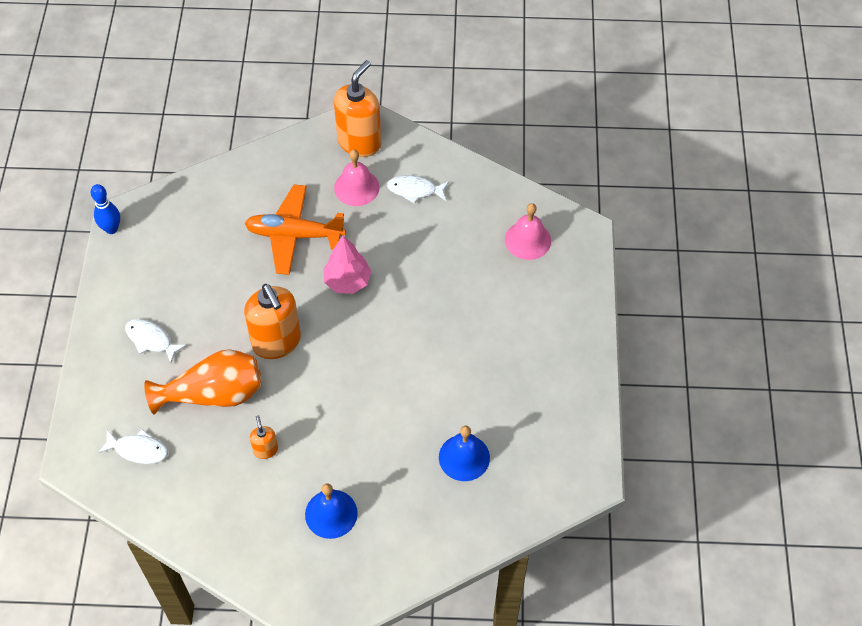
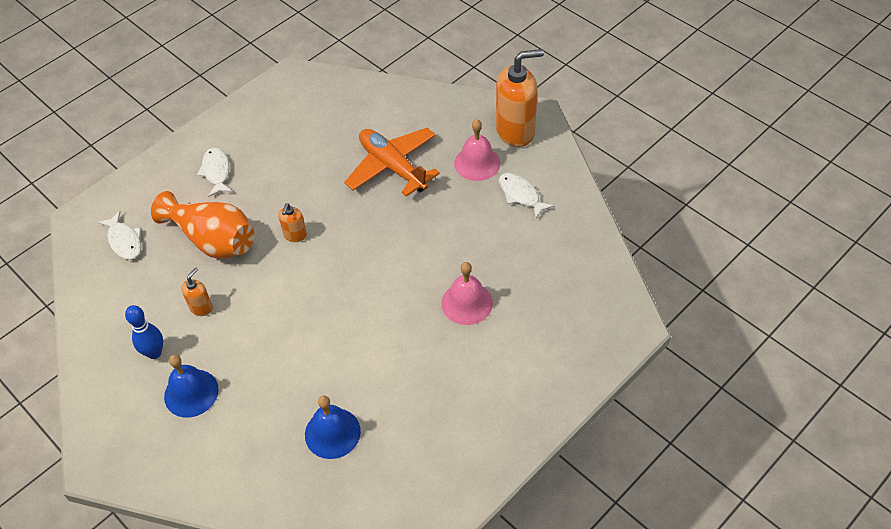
camera: 45 degrees right, 5 degrees down
blue bowling pin [91,184,120,234] -> blue bowling pin moved to [125,305,163,359]
orange soap dispenser [244,284,301,359] -> orange soap dispenser [278,203,307,242], size x0.47
pink tree [323,235,372,294] -> none
pink bell [505,203,551,260] -> pink bell moved to [441,262,493,325]

